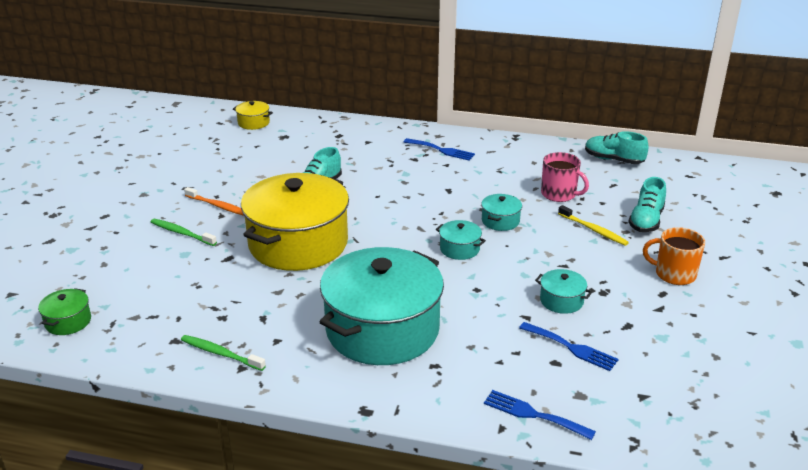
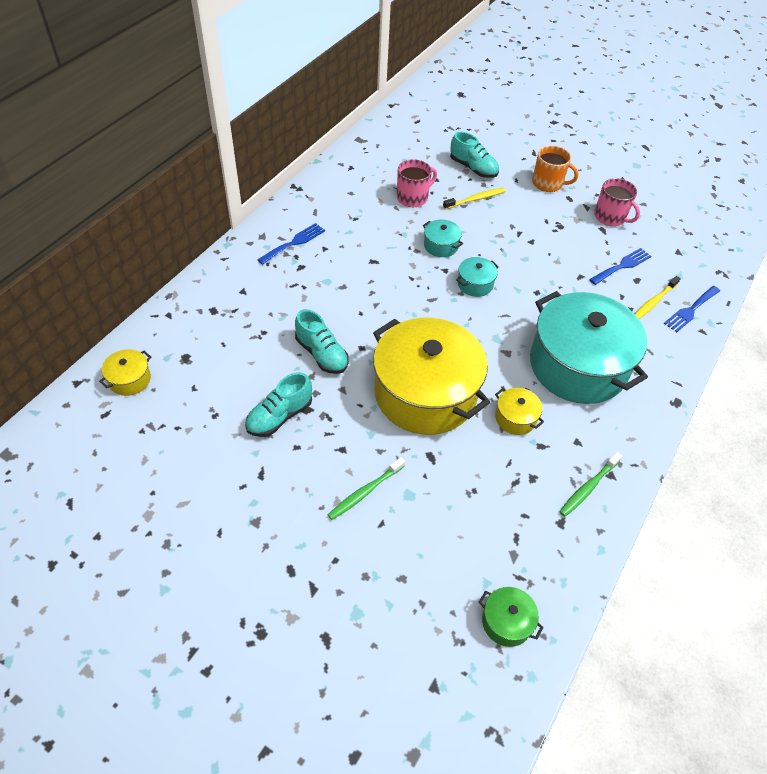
camera: 75 degrees left, 20 degrees up
orange toothbrush [184,187,244,216] -> none
turquoise pot [535,269,592,314] -> none
turquoise shoe [585,131,648,164] -> turquoise shoe moved to [245,372,312,437]
orange mug [643,227,705,285] -> orange mug turned 105 degrees counterclockwise [532,145,578,192]
none -> yellow pot [495,388,544,435]
none -> pink mug [594,178,640,226]
none -> yellow toothbrush [635,276,681,319]

